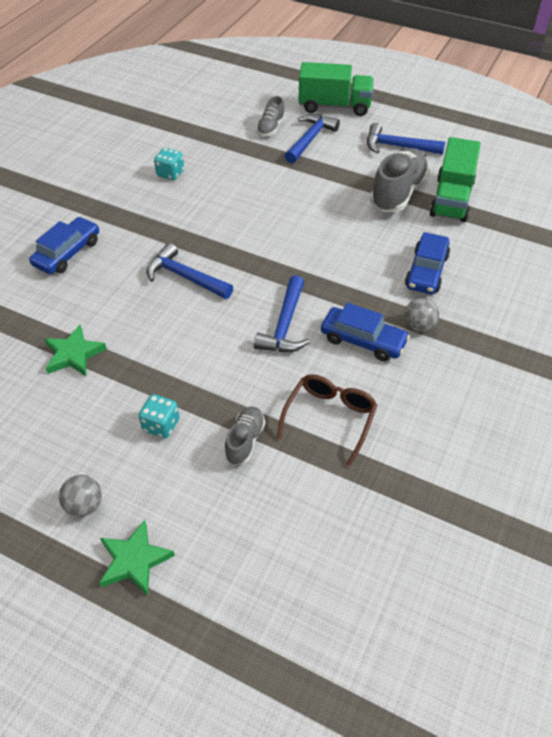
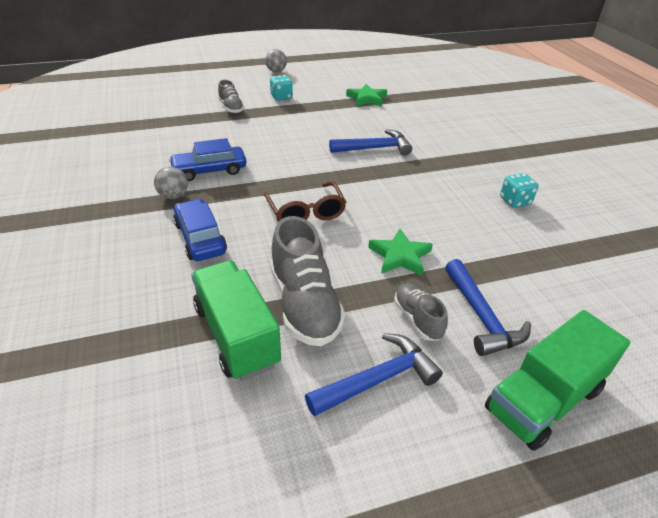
camera: 135 degrees right, 10 degrees down
blue car [29,217,99,274] -> none
green star [99,520,175,596] -> green star moved to [368,229,433,276]
blue hammer [254,275,310,352] -> none
grey shoe [256,96,285,136] -> grey shoe moved to [394,283,448,341]
brown glasses [277,374,377,466] -> brown glasses moved to [264,181,346,222]

